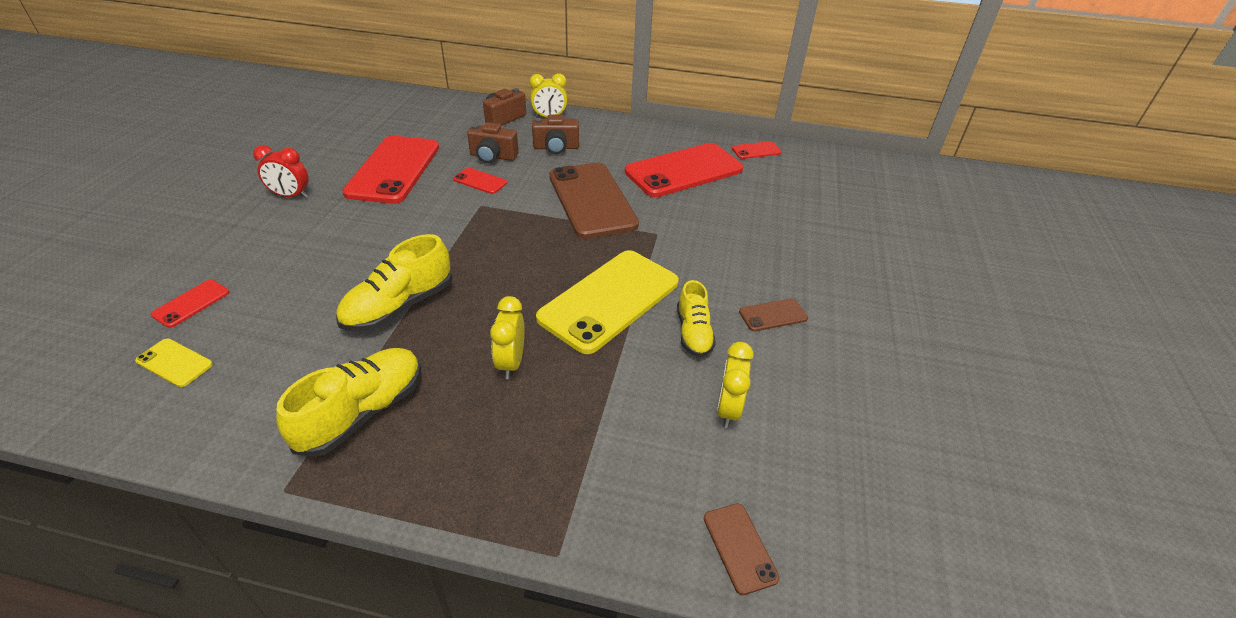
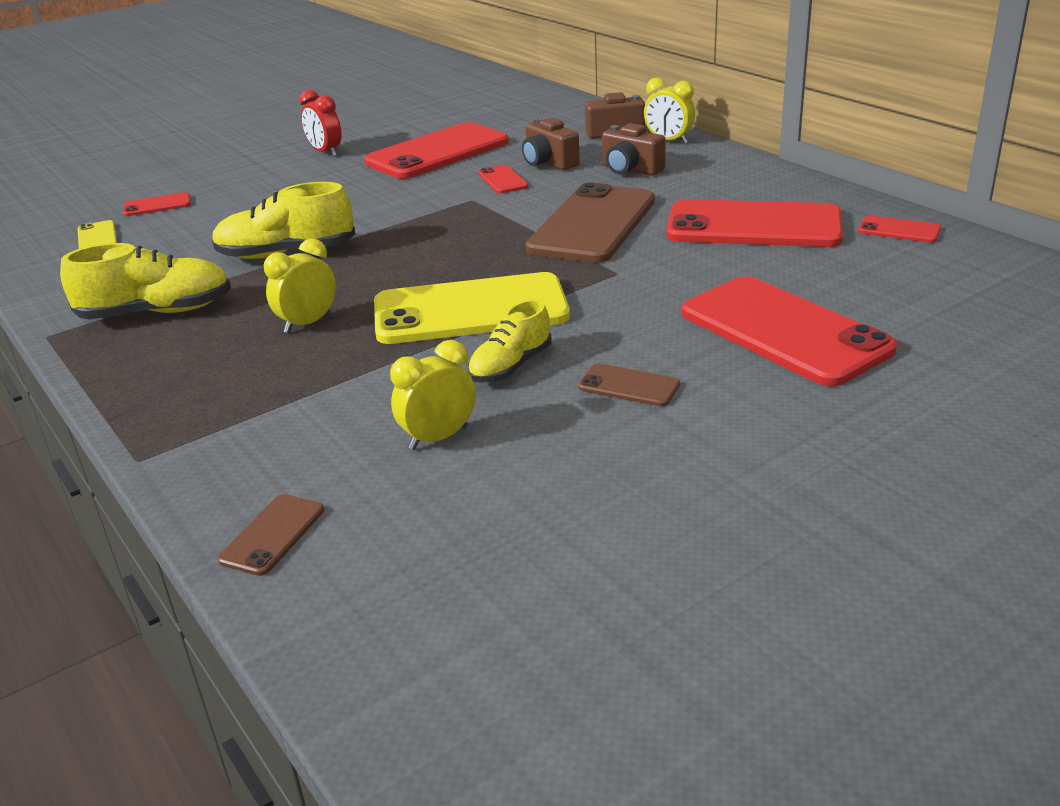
camera: 45 degrees right, 10 degrees down
none -> red phone [681,276,897,387]

